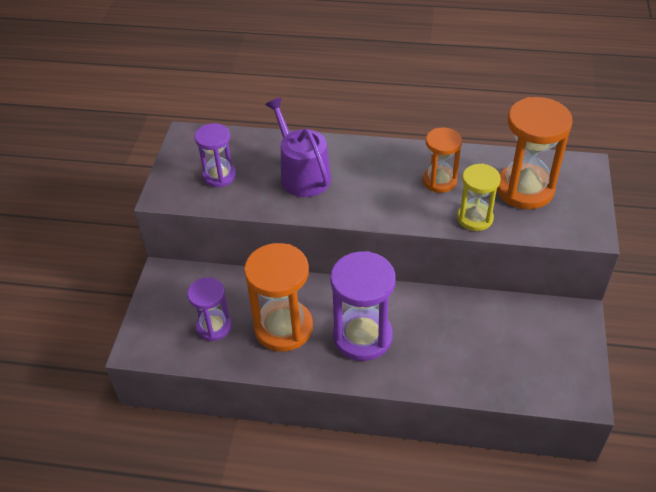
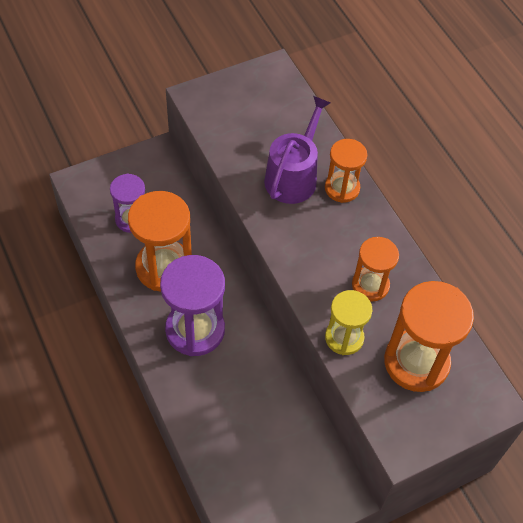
camera: 50 degrees right, 10 degrees up
purple hourglass [195,123,236,187] -> none
none -> orange hourglass [325,139,367,203]

